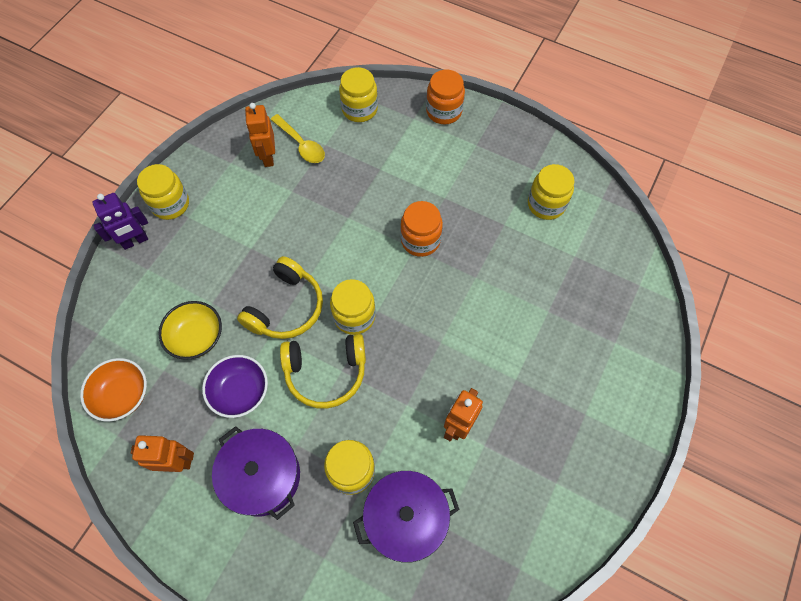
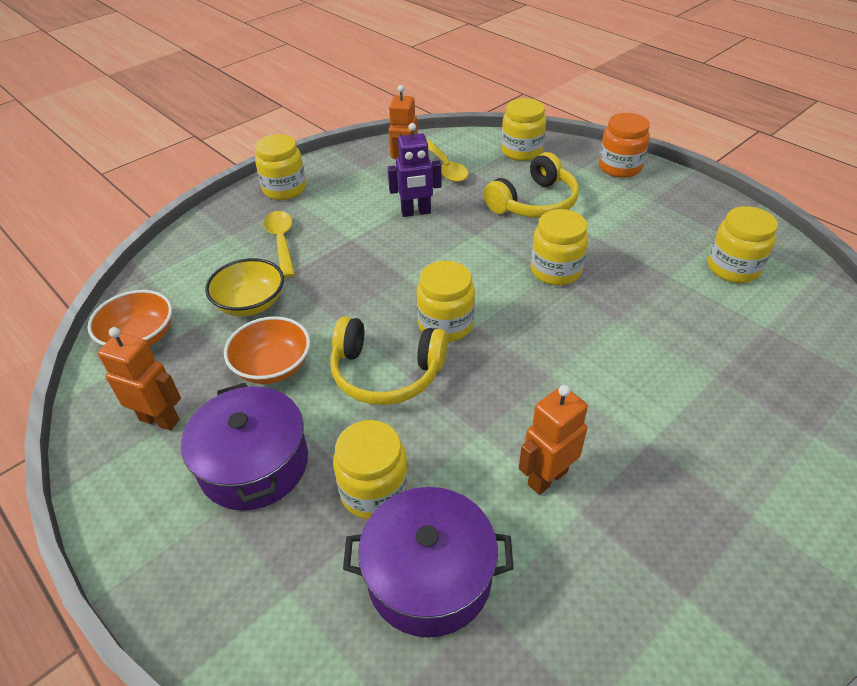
camera: 20 degrees right, 20 degrees down
purple robot [92,193,148,250] -> purple robot moved to [388,123,442,217]
purple bowl [202,355,268,418] -> orange bowl [224,316,310,384]
yellow headphones [237,256,323,339] -> yellow headphones moved to [484,152,579,218]
orange jar [400,201,443,257] -> yellow jar [531,209,588,285]
none -> yellow spoon [264,211,295,278]

